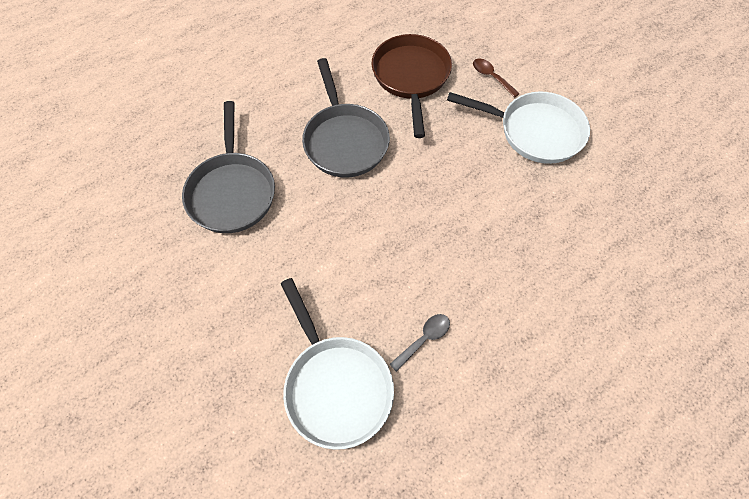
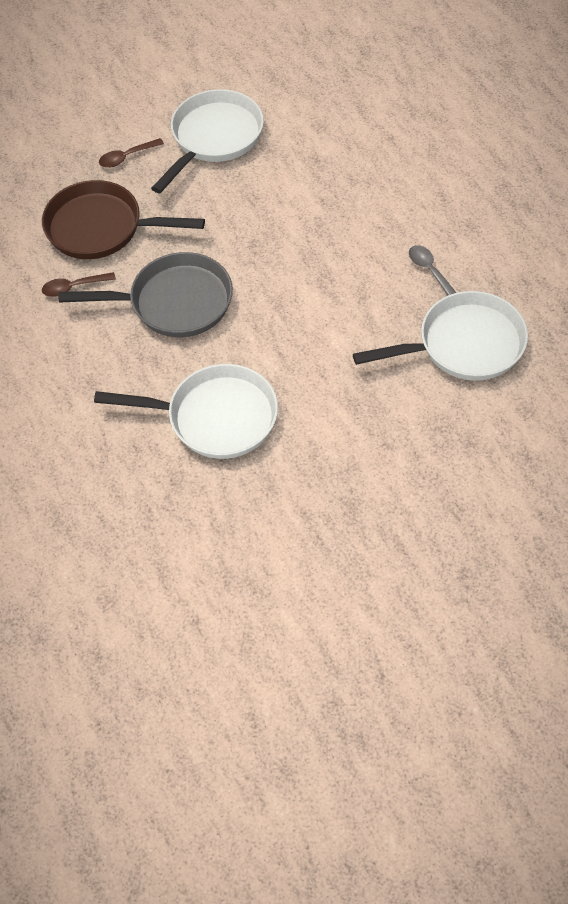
camera: 75 degrees left, 5 degrees down
grey pan [182,101,275,233] -> white pan [94,364,278,459]
none -> brown spoon [42,272,116,297]

